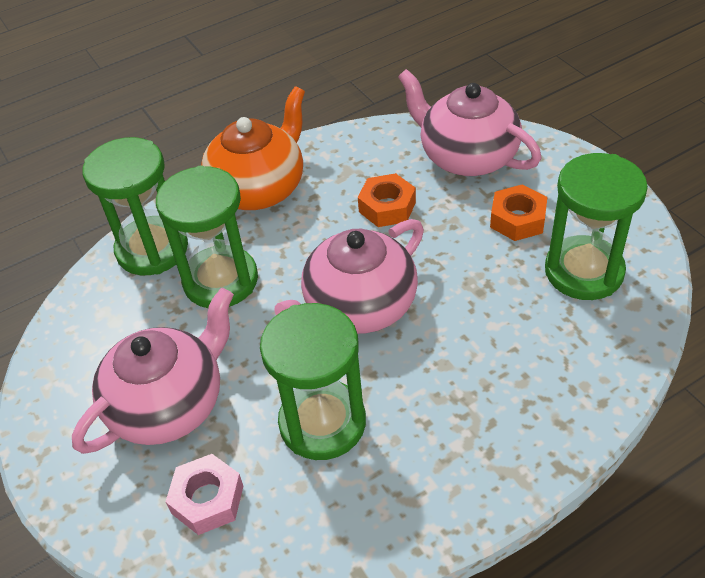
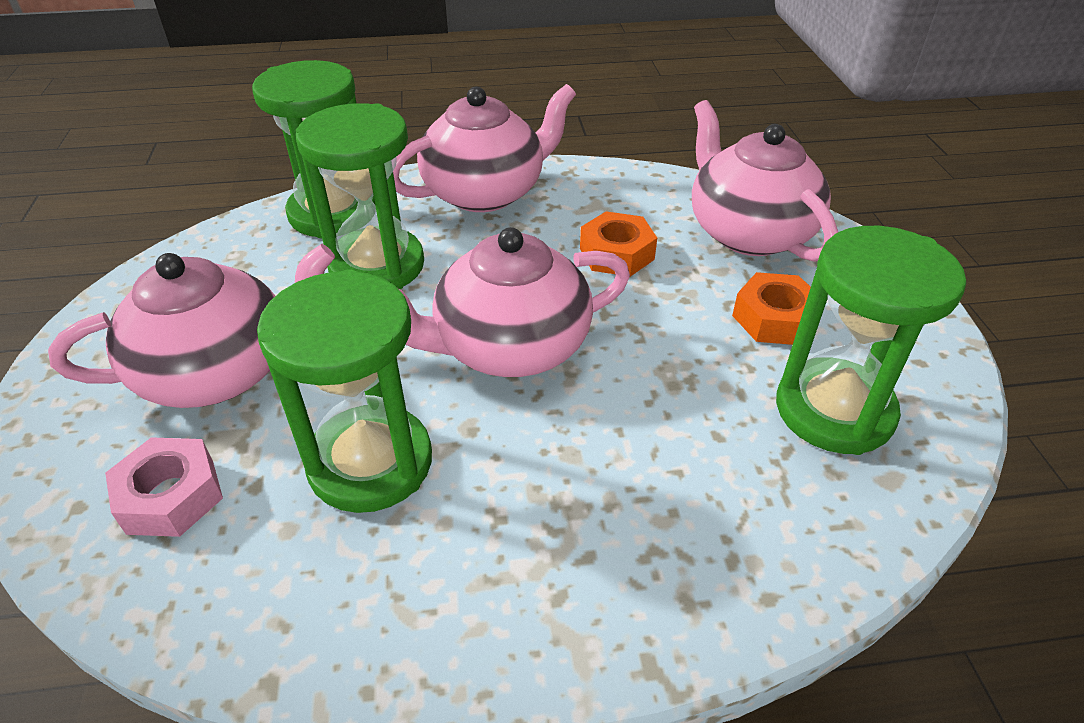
camera: 20 degrees right, 5 degrees down
orange teapot [201,86,305,210] -> pink teapot [393,84,576,212]

